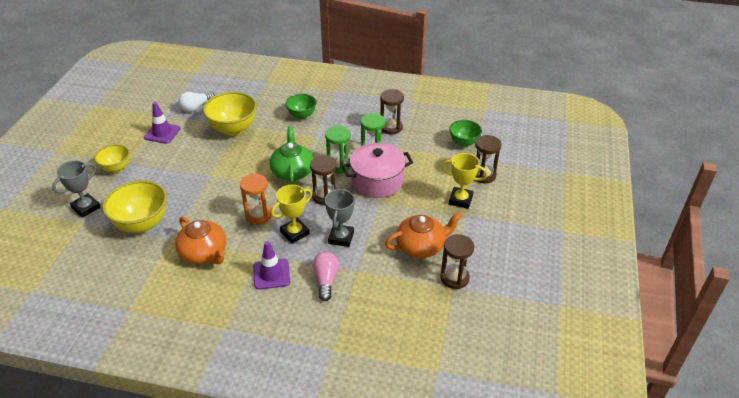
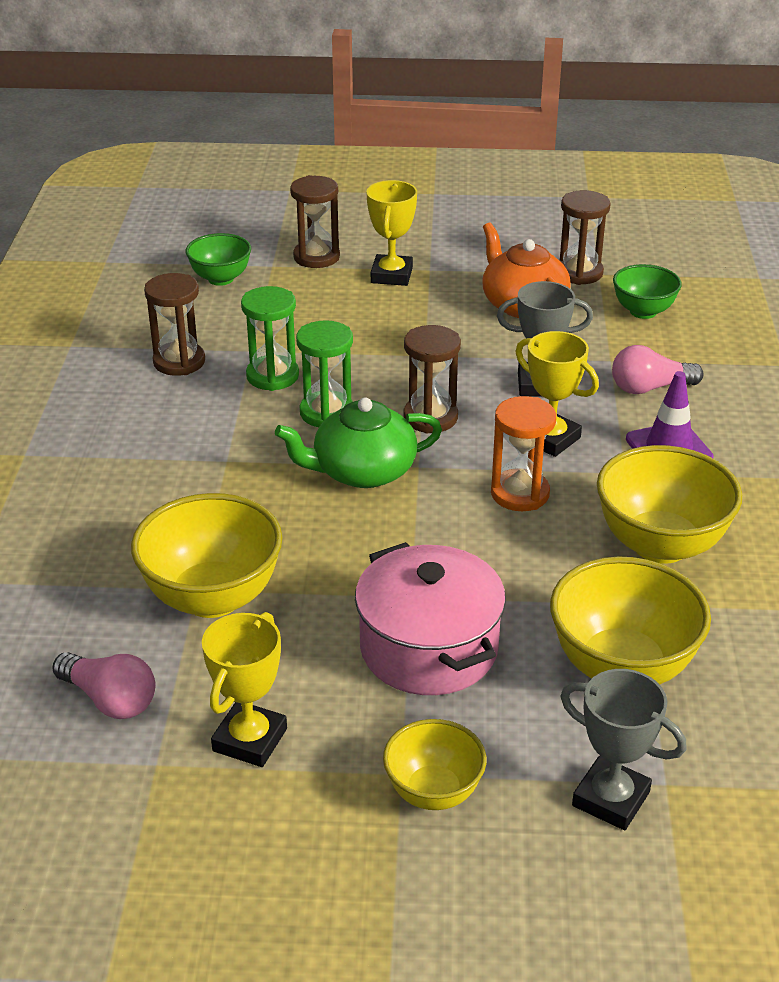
camera: 100 degrees left, 5 degrees down
purple traffic cone [144,102,181,144] -> yellow trophy [202,612,287,767]
orange teapot [175,216,226,264] -> yellow bowl [597,445,742,564]
white light bulb [178,92,215,112] -> pink light bulb [52,652,156,719]
green bowl [285,94,317,119] -> green bowl moved to [613,264,682,319]
pink pot [342,143,413,198] -> pink pot moved to [355,542,506,695]

